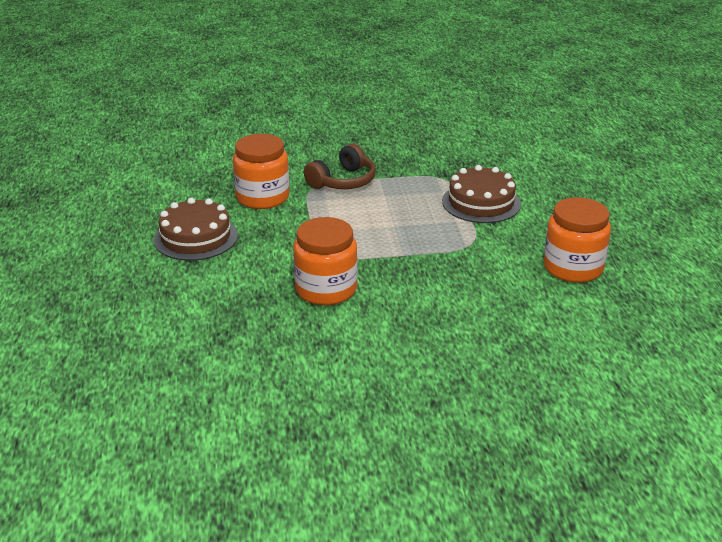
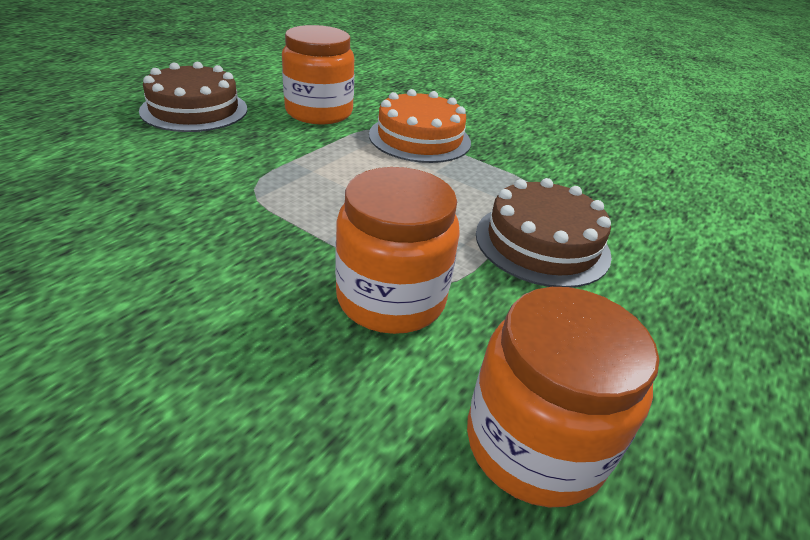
camera: 40 degrees right, 5 degrees up
orange jar [293,217,358,305] -> orange jar moved to [335,167,460,334]
brown headphones [304,144,376,189] -> orange cake [369,89,471,163]

